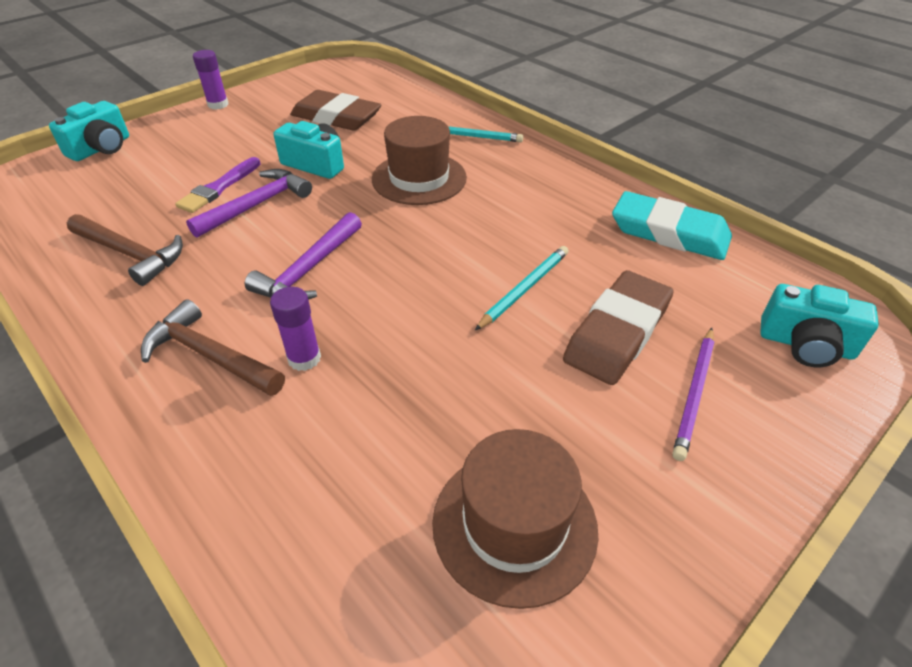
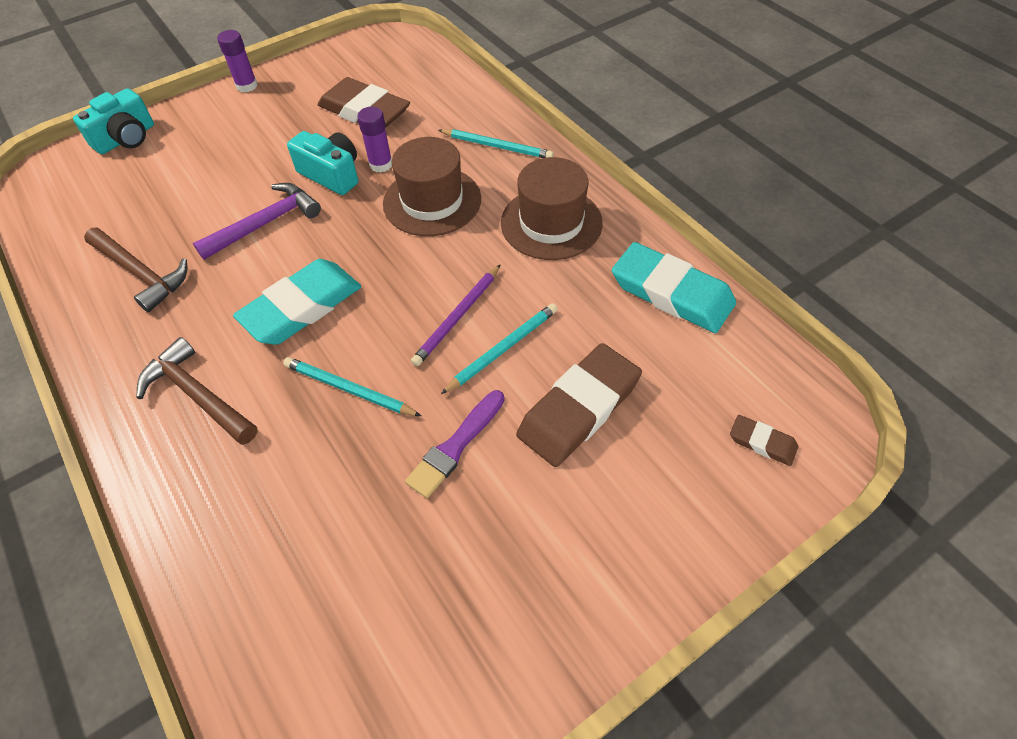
camera: 10 degrees right, 10 degrees up
purple brush [175,157,261,213] -> purple brush moved to [405,390,505,498]
purple hammer [245,212,362,300] -> turquoise eraser [233,259,361,345]
purple glue stick [270,287,321,371] -> purple glue stick moved to [357,107,392,173]
brown hat [432,429,598,609] -> brown hat moved to [501,157,603,260]
purple pencil [672,328,714,461] -> purple pencil moved to [411,264,501,366]
turquoise camera [760,284,879,367] -> brown eraser [730,415,798,466]
none -> turquoise pencil [283,357,421,416]

